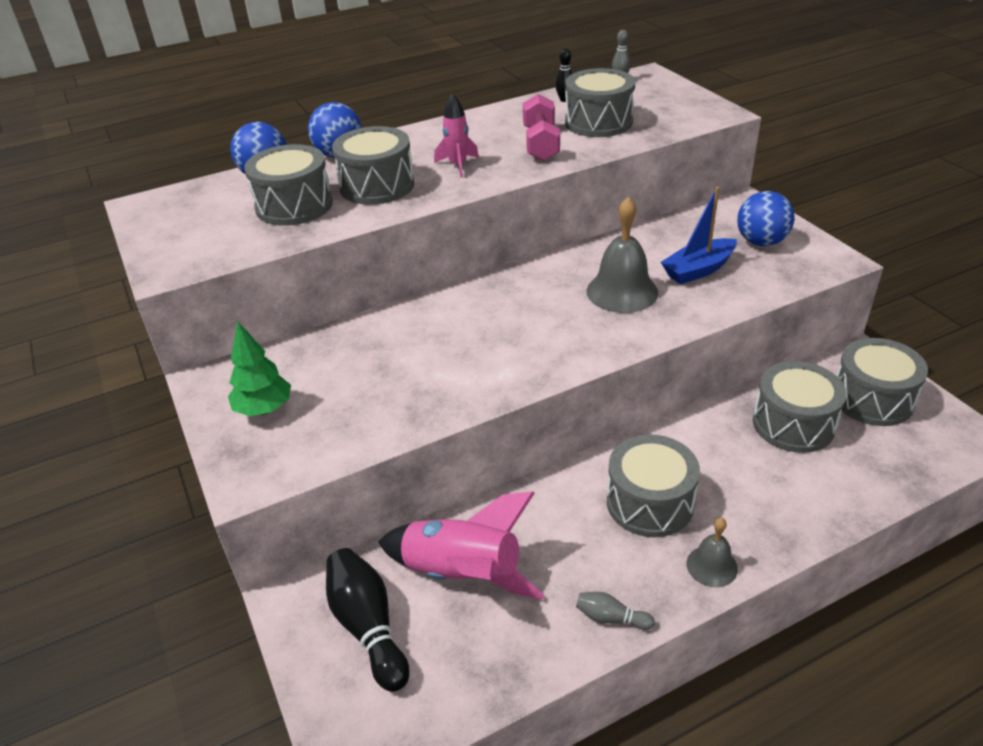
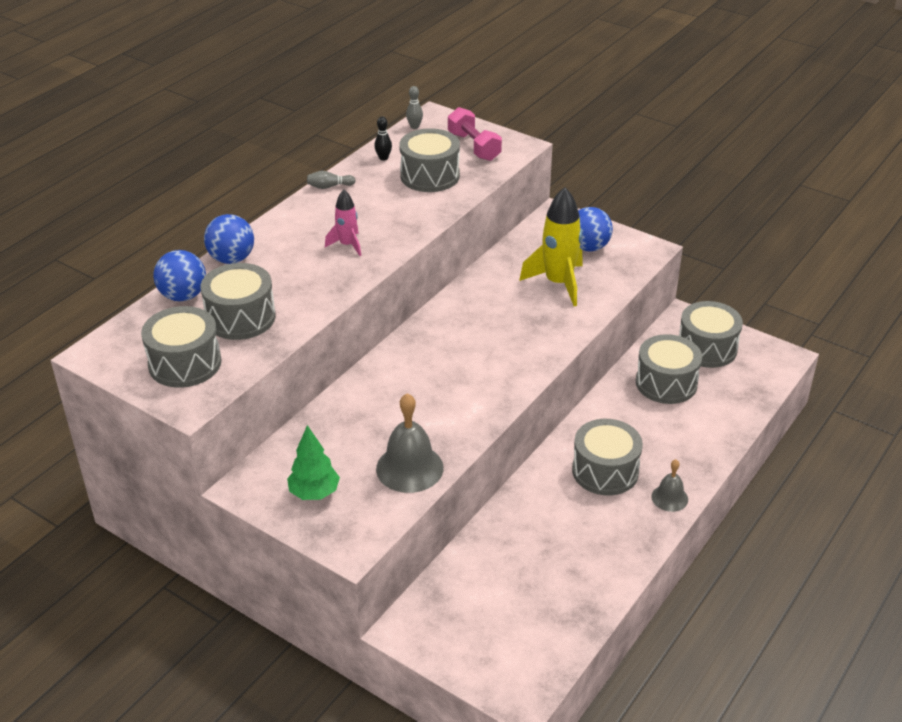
camera: 30 degrees left, 0 degrees up
black bowling pin [326,548,410,692] -> none
grey drum [332,126,415,205] -> grey drum moved to [141,306,222,388]
pink rocket [379,492,545,600] -> none
pink dumbbell [523,94,560,161] -> pink dumbbell moved to [448,107,502,161]
grey bowling pin [576,592,655,630] -> grey bowling pin moved to [307,171,356,189]
grey bell [587,197,658,313] -> grey bell moved to [376,393,444,493]
blue boat [661,187,737,284] -> yellow rocket [519,187,583,306]

